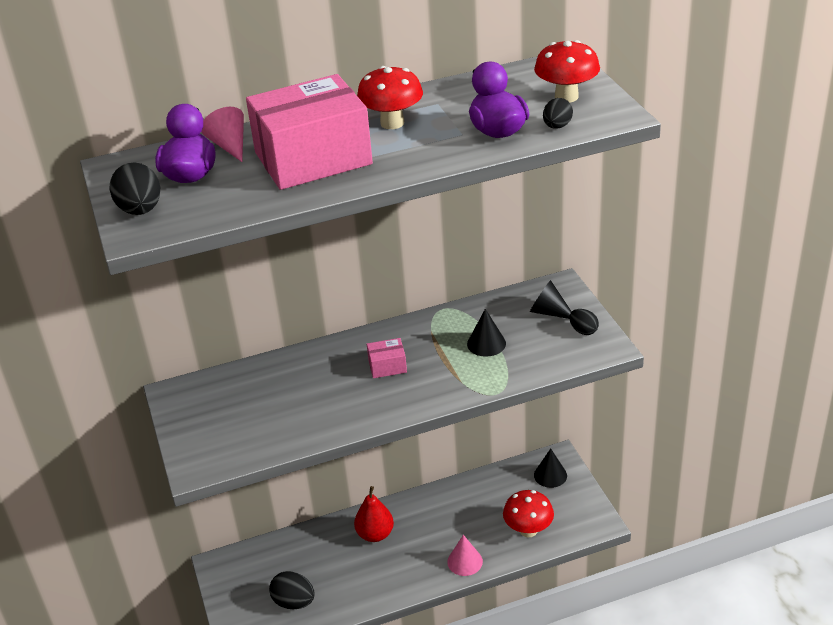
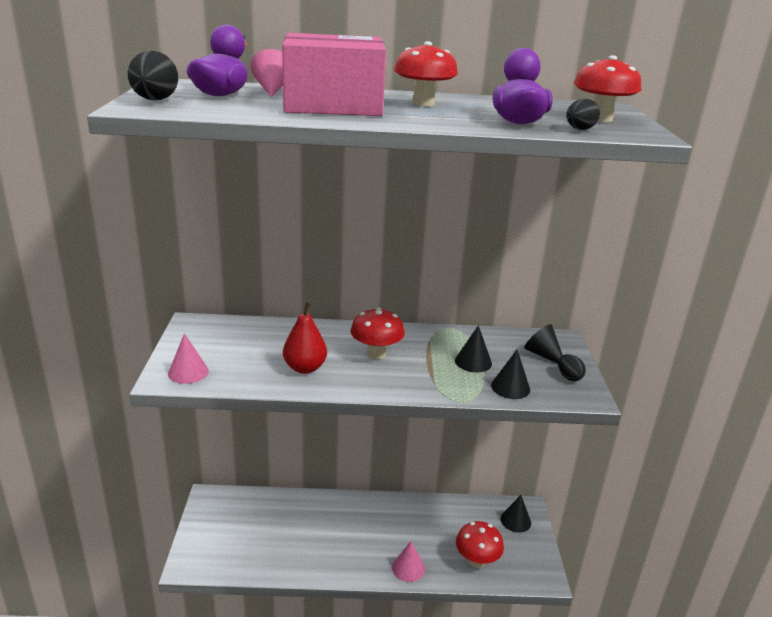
camera: 15 degrees right, 10 degrees down
black egg [269,571,315,609] -> none
red pear [354,486,394,542] -> red pear moved to [283,302,327,374]
pink box [367,338,407,378] -> red mushroom [351,308,405,359]
none -> pink cone [168,333,209,384]
none -> black cone [491,350,530,399]

